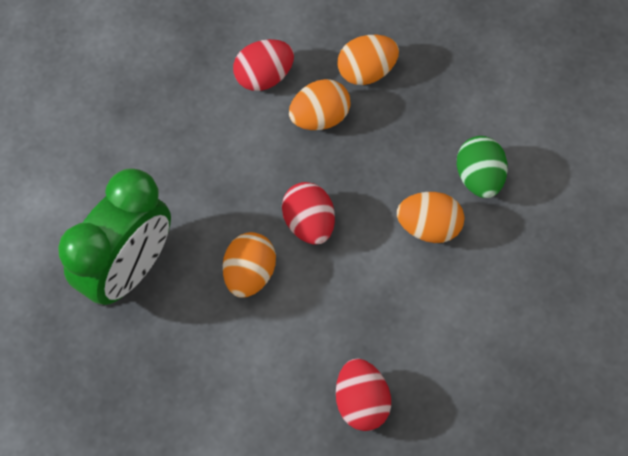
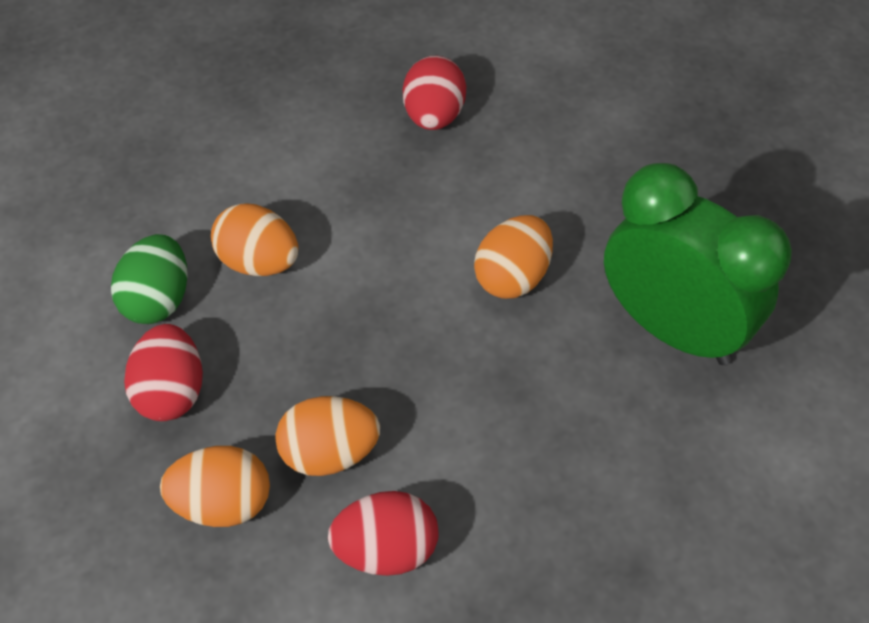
camera: 160 degrees left, 10 degrees down
green clock [58,168,171,306] -> green clock turned 75 degrees clockwise [604,163,792,365]
red egg [282,182,335,245] -> red egg moved to [124,324,203,421]

